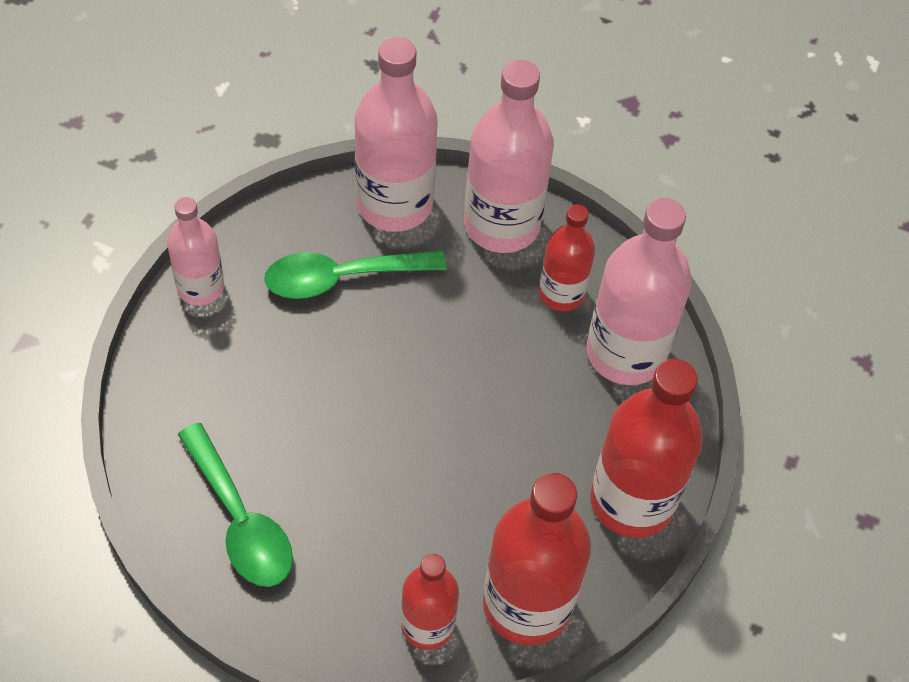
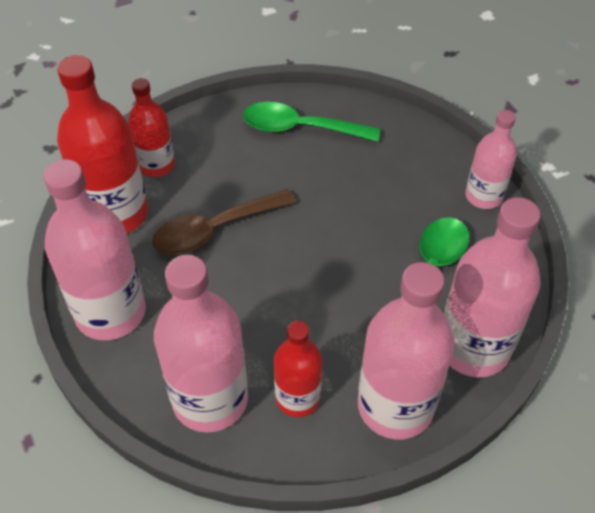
camera: 135 degrees right, 5 degrees down
red bottle [590,359,703,538] -> pink bottle [44,159,146,340]
none -> brown spoon [152,189,296,255]

